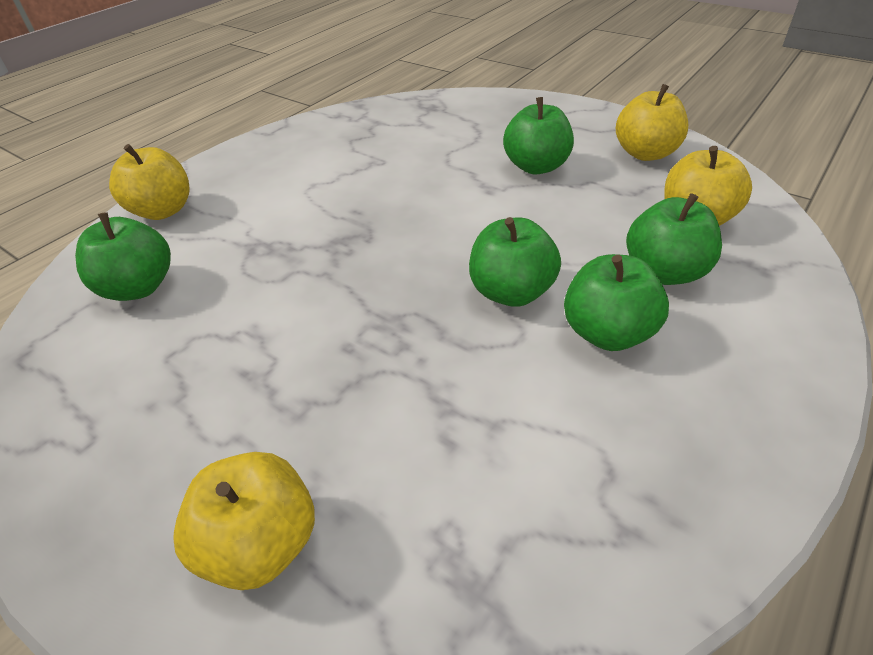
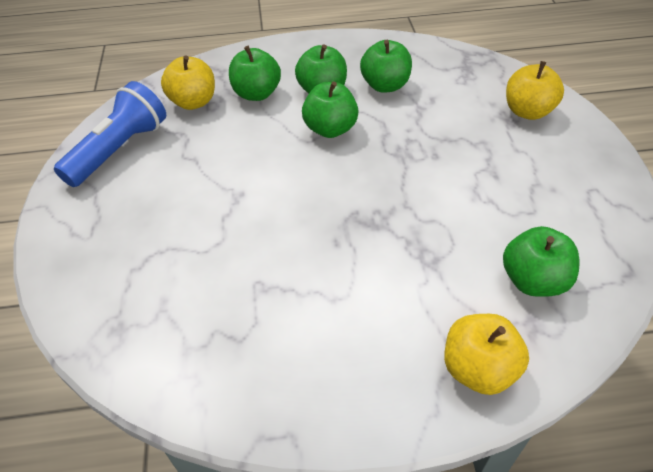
camera: 135 degrees left, 5 degrees up
green apple [503,97,574,174] -> green apple moved to [360,40,412,93]
yellow apple [616,84,688,161] -> blue flashlight [54,81,166,187]

